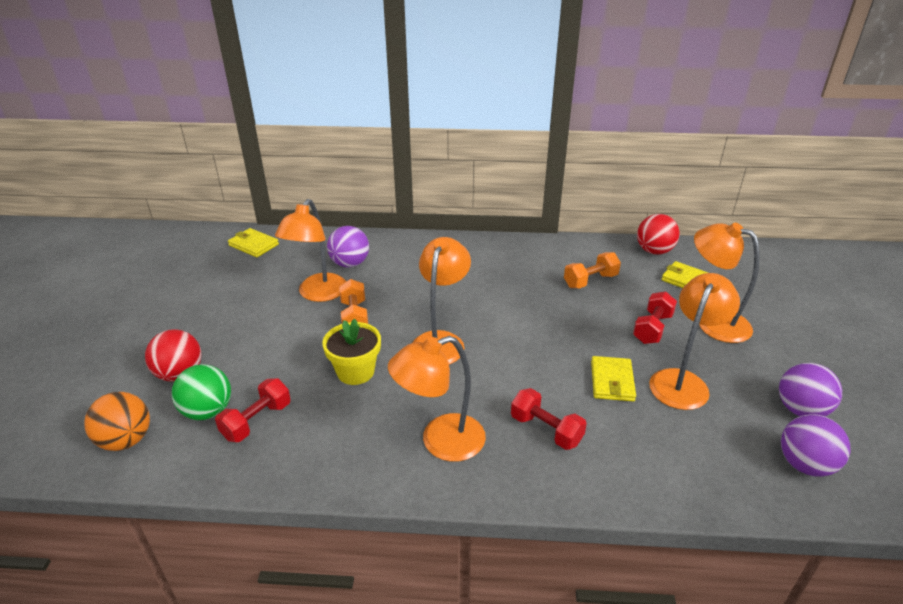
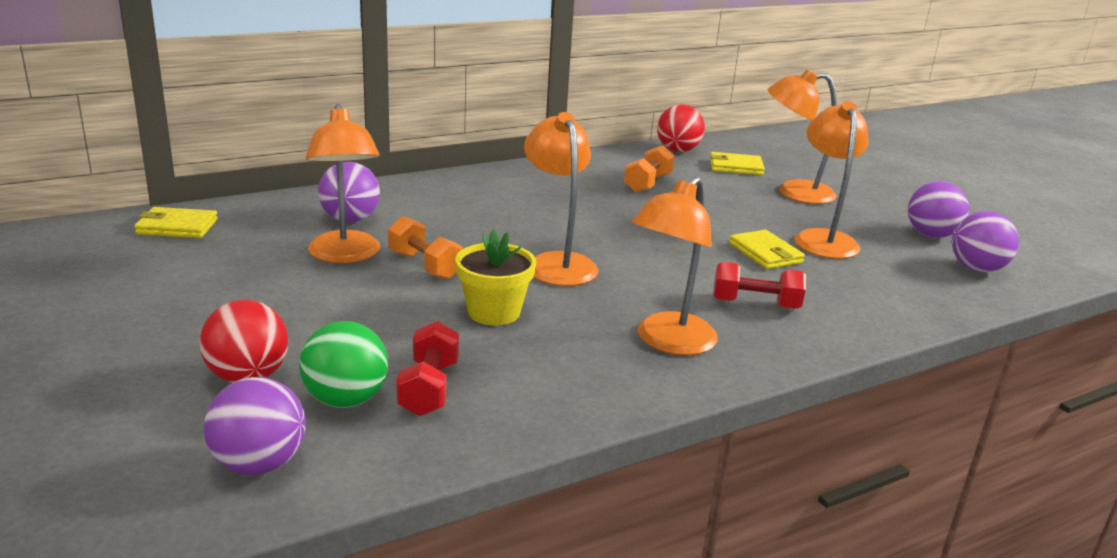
camera: 35 degrees left, 10 degrees down
orange ball [84,392,150,451] -> purple ball [204,377,306,475]
red dumbbell [633,291,677,344] -> none

